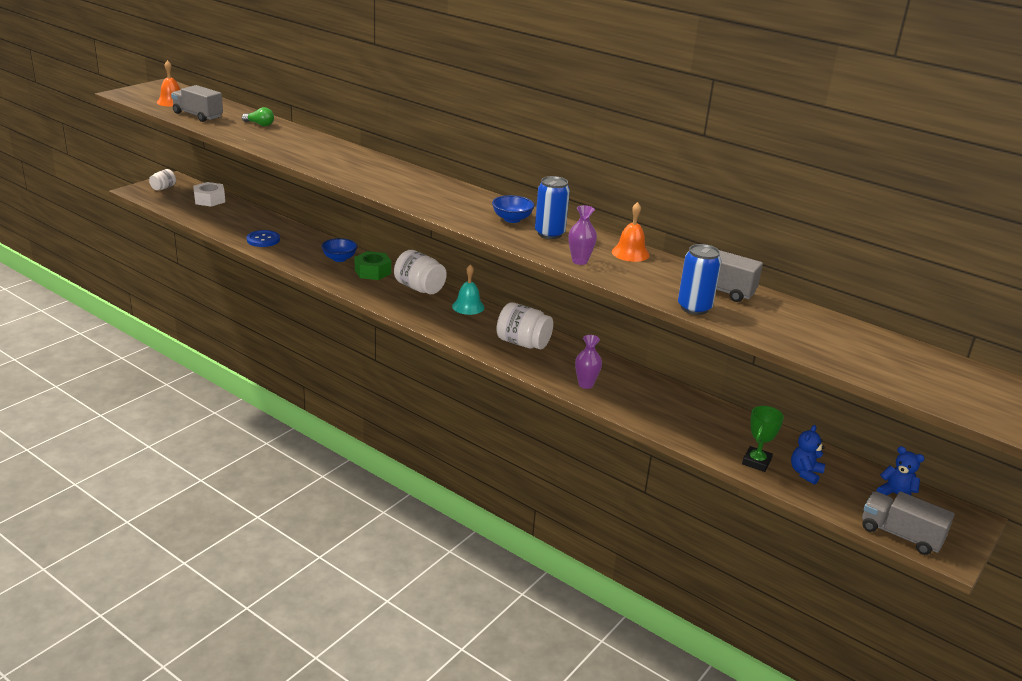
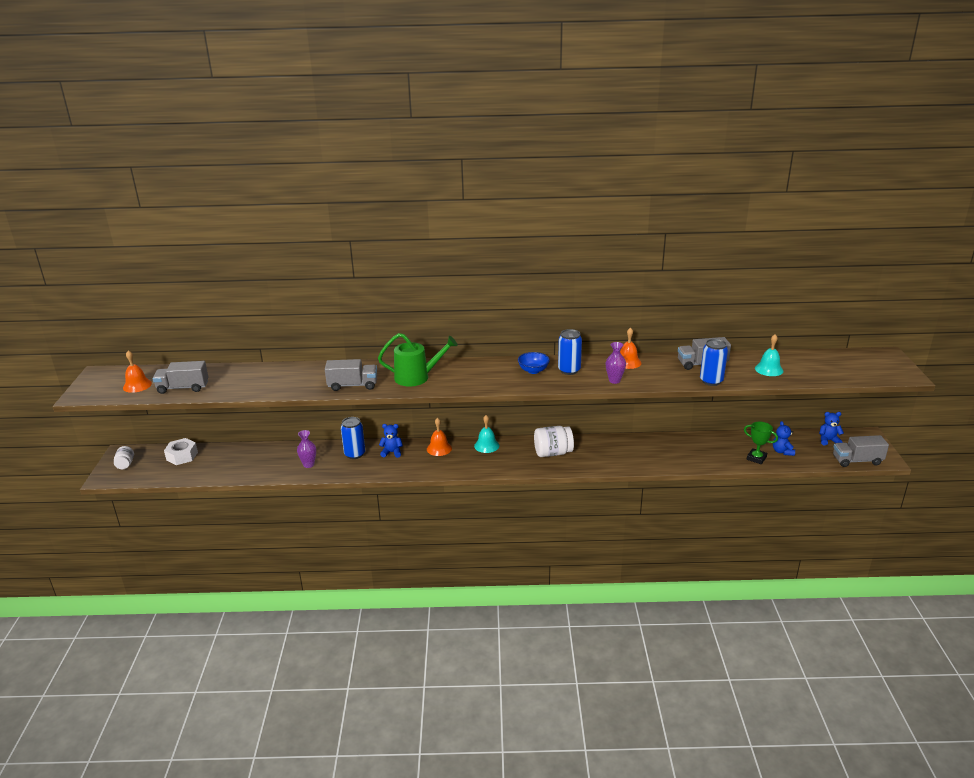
camera: 35 degrees left, 0 degrees up
green light bulb [242,107,274,126] -> none
blue button [247,230,280,247] -> none
blue bowl [321,238,358,262] -> blue can [341,417,365,459]
green nut [355,251,391,280] -> blue teddy bear [379,424,403,458]
white jar [394,250,447,294] -> orange bell [427,418,452,456]
purple vase [575,335,602,389] -> purple vase moved to [297,430,316,468]
green trophy [742,406,784,472] -> green trophy turned 45 degrees counterclockwise [744,422,778,464]
none -> grey truck [325,359,377,391]
none -> green watering can [378,333,458,386]
none -> turquoise bell [755,334,783,376]

